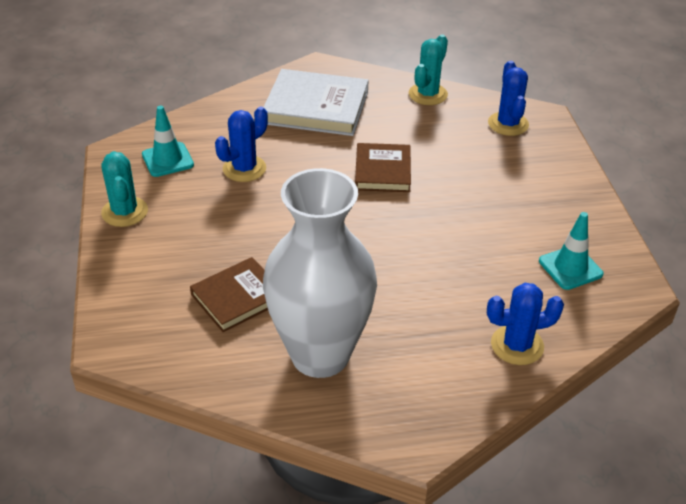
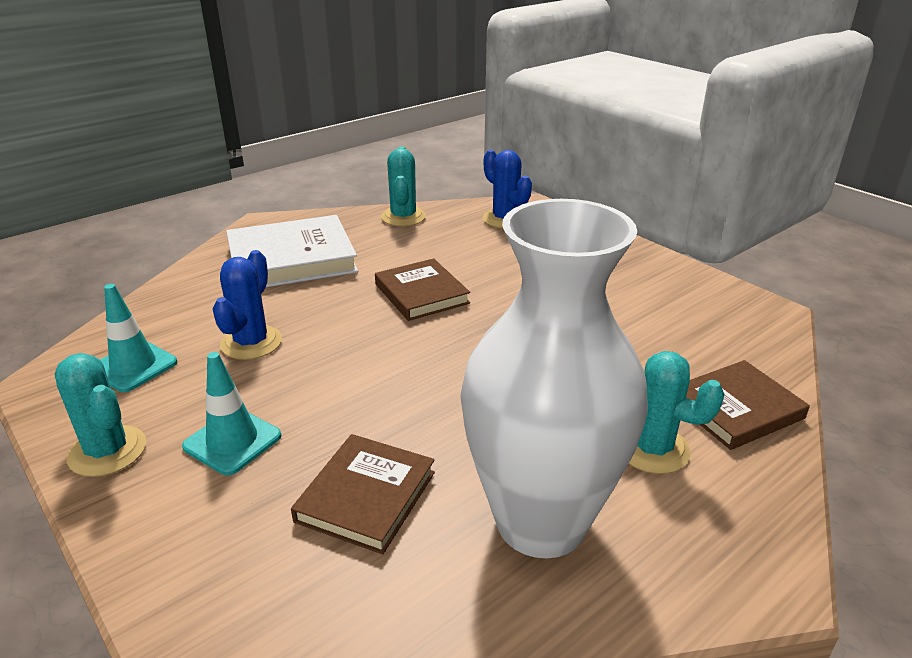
camera: 30 degrees left, 10 degrees down
blue cactus [487,283,564,365] -> brown book [686,360,810,450]
turquoise traffic cone [539,212,604,290] -> turquoise traffic cone moved to [182,352,282,475]
none -> turquoise cactus [629,351,725,474]

